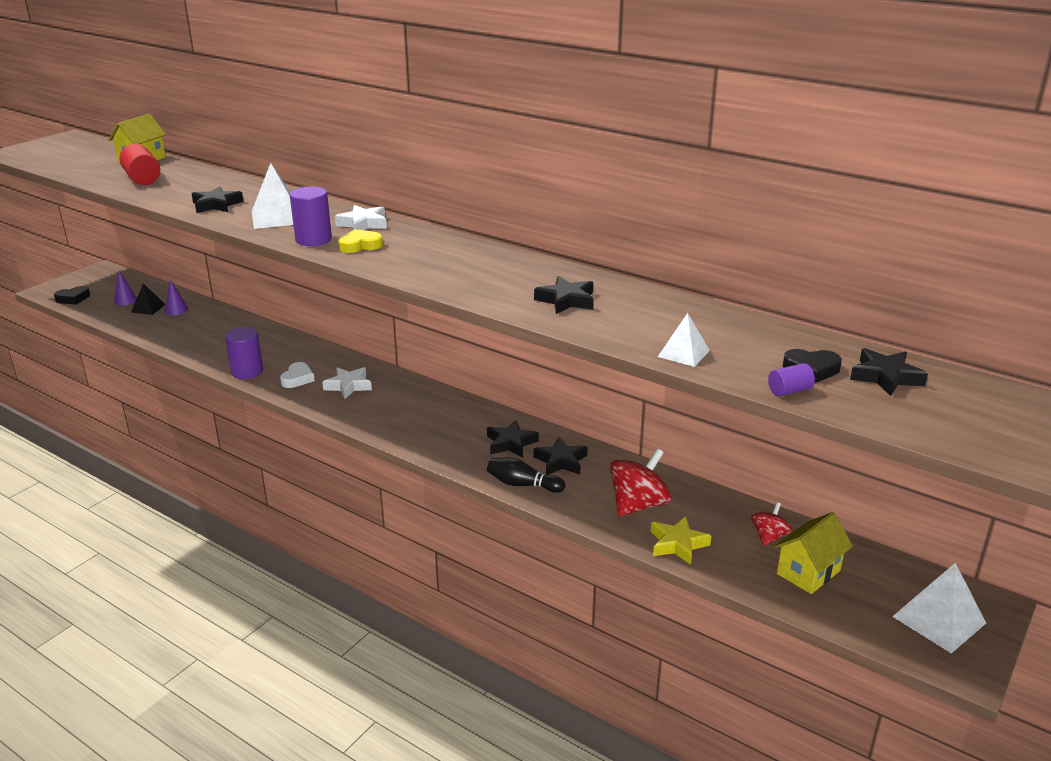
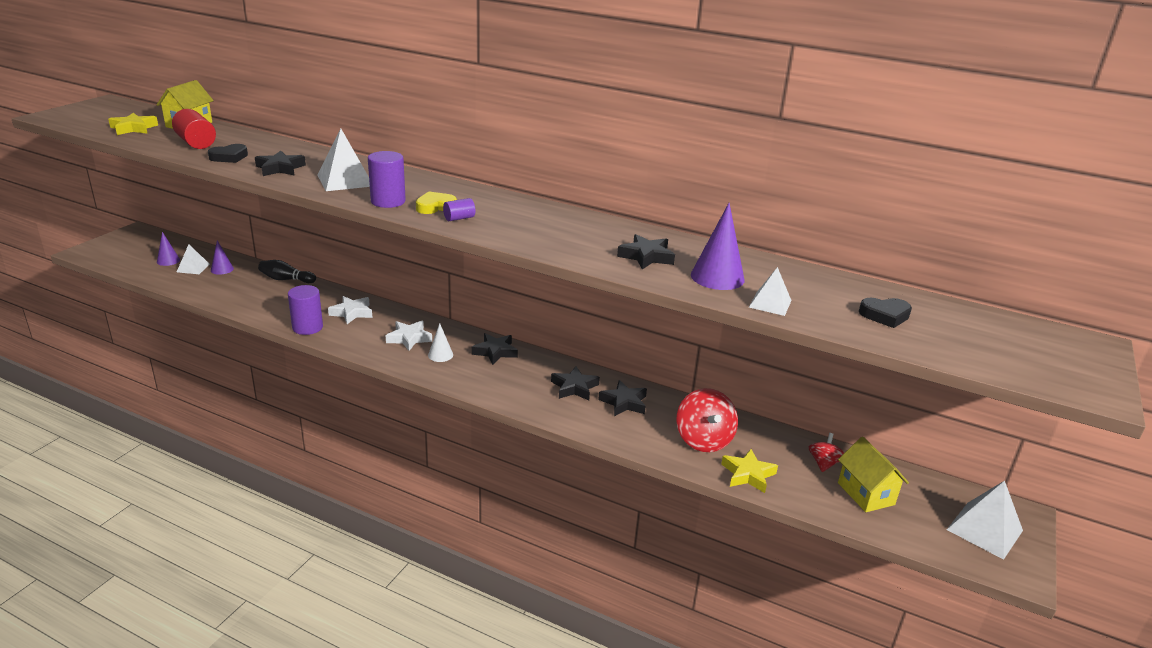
camera: 10 degrees left, 0 degrees up
black heart [54,286,90,305] -> black heart moved to [208,144,248,163]
black pyramid [131,284,166,315] -> white pyramid [177,244,210,274]
white heart [280,362,315,388] -> none
white star [335,205,387,230] -> white star moved to [328,296,372,324]
black bowling pin [487,457,565,493] -> black bowling pin moved to [258,260,316,283]
red spinning top [610,449,671,517] -> red spinning top turned 135 degrees clockwise [676,388,738,452]
purple cylinder [768,363,815,396] -> purple cylinder moved to [443,198,475,221]
yellow house [774,512,853,594] -> yellow house turned 60 degrees counterclockwise [838,437,909,512]
black star [850,348,928,396] -> black star moved to [471,333,518,365]
none -> yellow star [108,113,158,135]
none -> white cone [428,323,453,362]
none -> purple cone [691,203,744,290]

